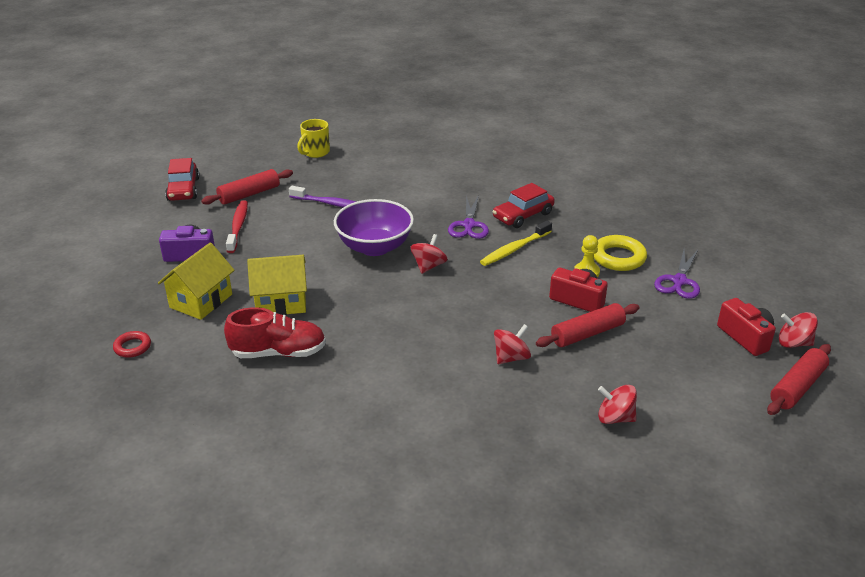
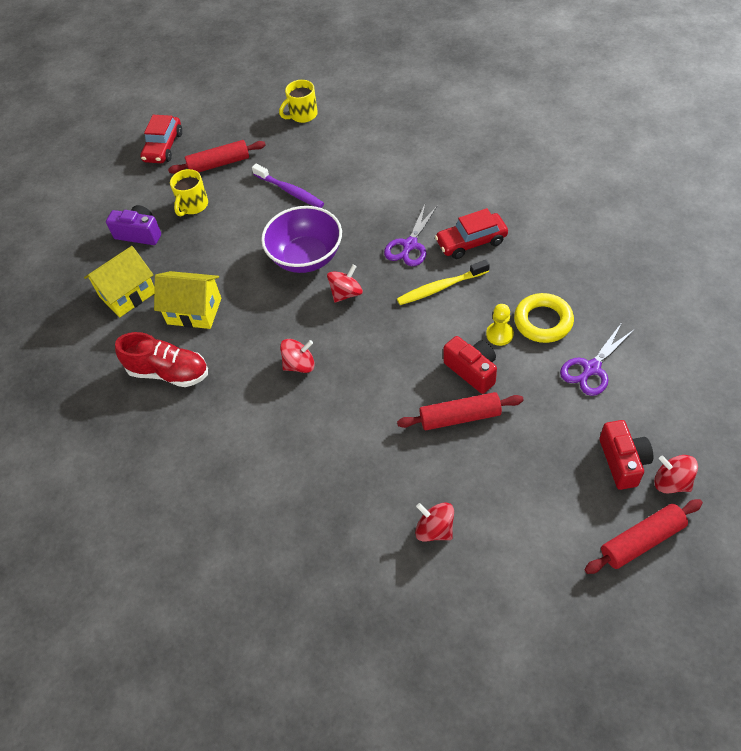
camera: 25 degrees right, 20 degrees up
red ring [113,331,151,358] -> none
red toothbrush [226,200,248,253] -> yellow mug [170,169,208,217]
red spinning top [494,324,531,364] -> red spinning top moved to [280,339,315,373]

